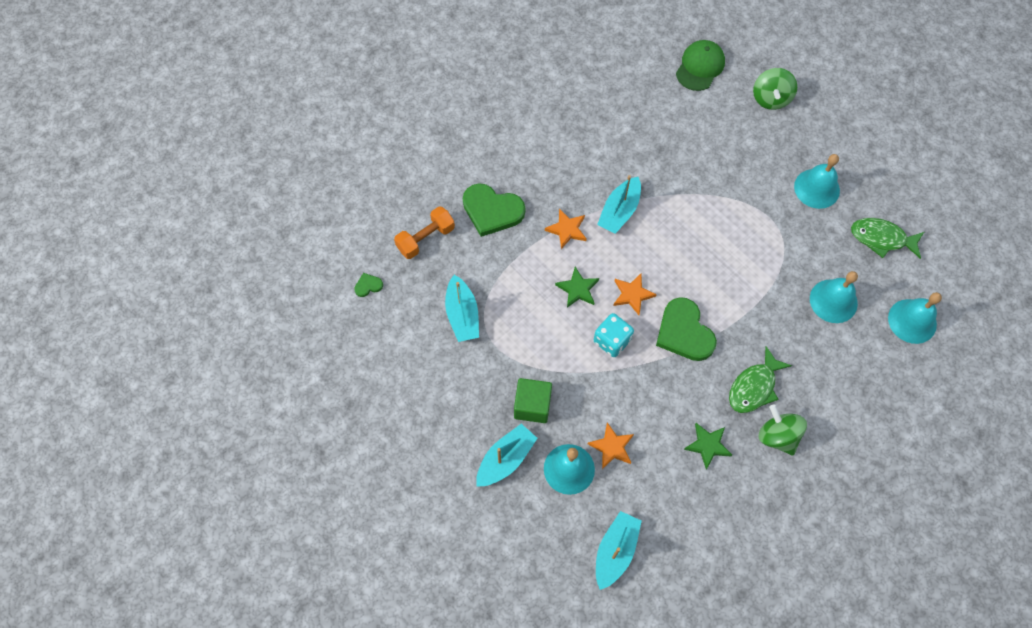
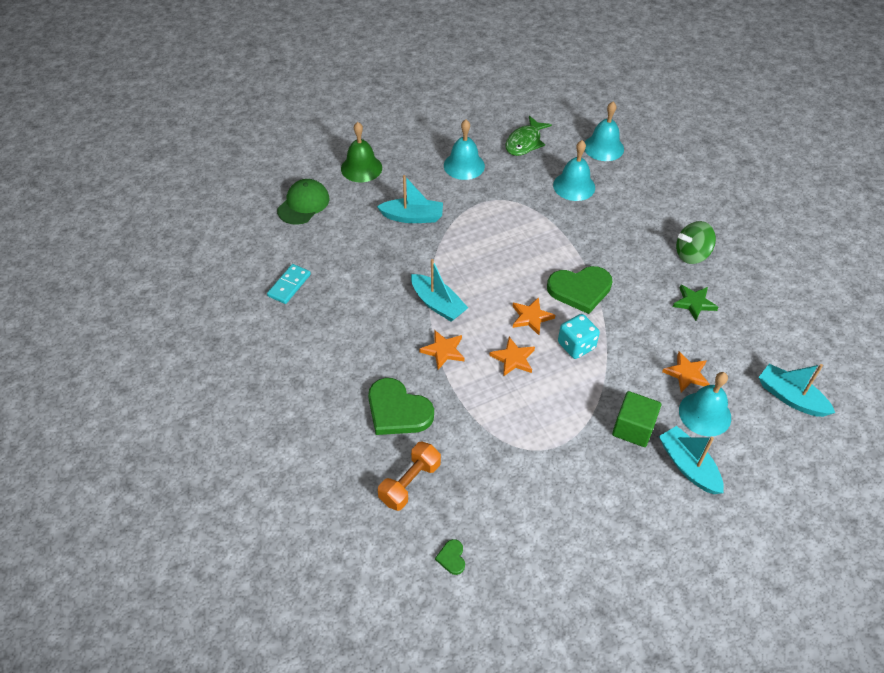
camera: 75 degrees left, 15 degrees down
orange dumbbell [394,207,455,259] -> orange dumbbell turned 60 degrees clockwise [378,442,441,511]
turquoise boat [445,275,479,342] -> turquoise boat moved to [377,175,443,223]
green heart [463,183,525,237] -> green heart turned 90 degrees clockwise [368,378,434,435]
green star [555,267,599,308] -> orange star [489,337,535,377]
green cap [676,40,725,91] -> green cap turned 75 degrees clockwise [277,179,330,225]
green fish [729,346,792,413] -> none
green spinning top [753,68,797,110] -> green bell [341,122,382,182]
none -> turquoise domino [267,264,311,304]

